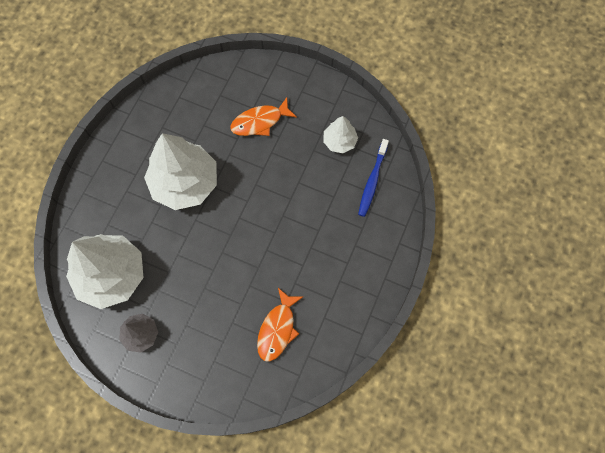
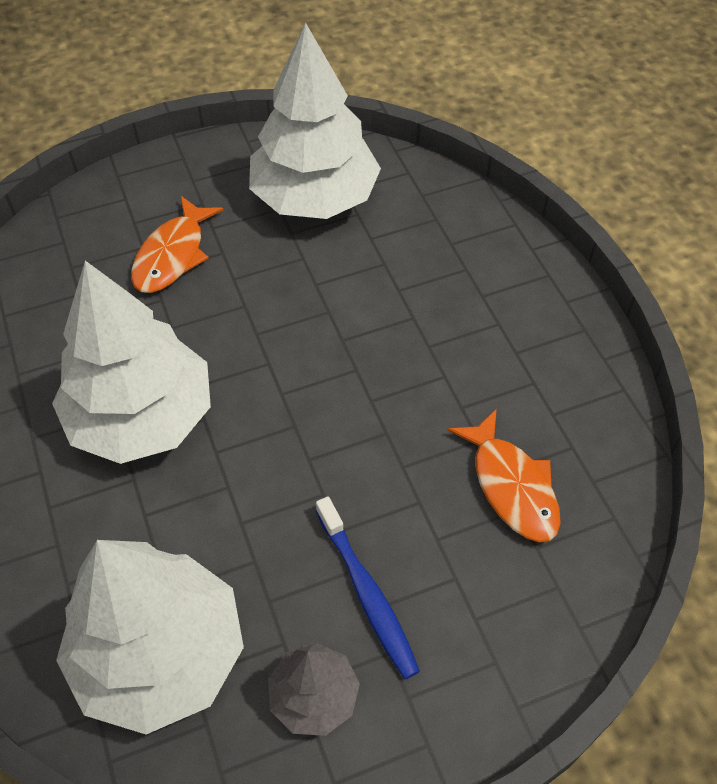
camera: 45 degrees left, 15 degrees down
white tree [323,116,358,153] -> white tree [249,23,381,219], size x2.00
blue toothbrush [358,139,389,217] -> blue toothbrush moved to [316,497,420,679]

